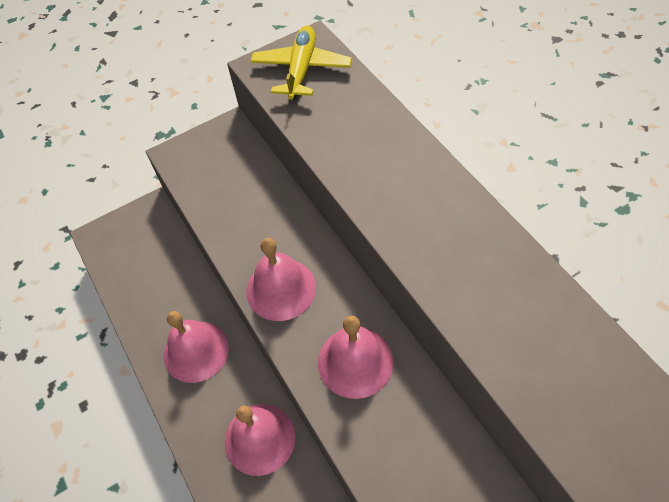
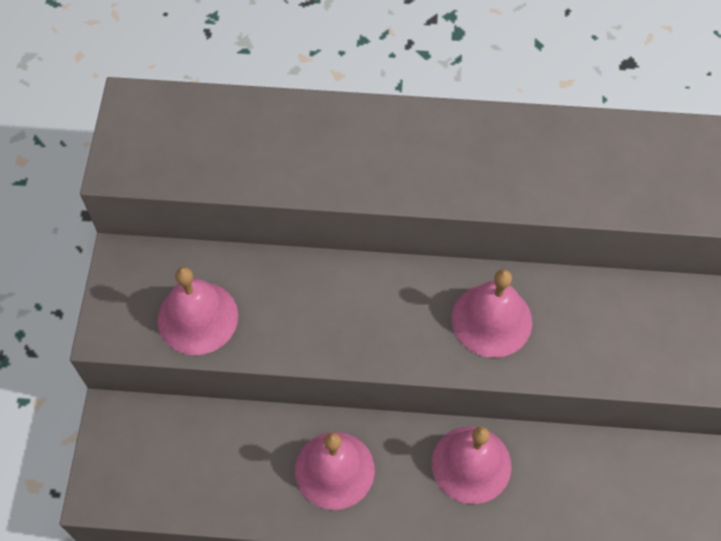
camera: 60 degrees left, 5 degrees up
pink bell [246,238,316,321] -> pink bell moved to [157,267,238,355]
yellow plane [250,25,352,99] -> none

